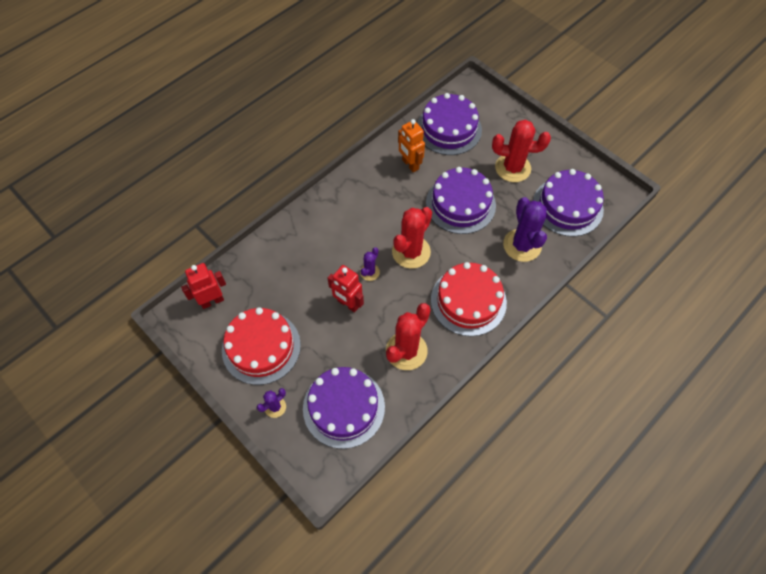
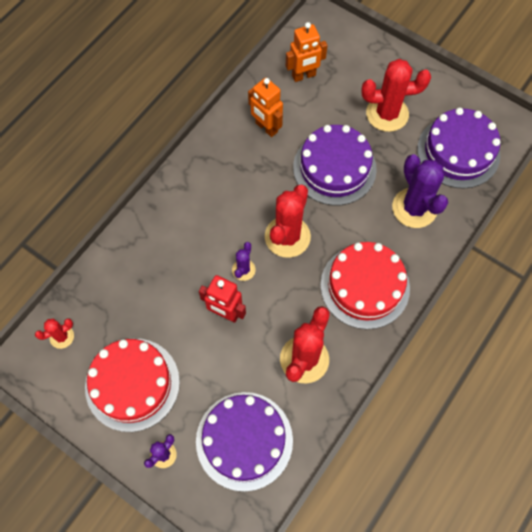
camera: 10 degrees left, 5 degrees up
red robot [181,263,226,309] -> red cactus [35,318,74,349]
purple cake [417,93,482,155] -> orange robot [286,22,328,82]

